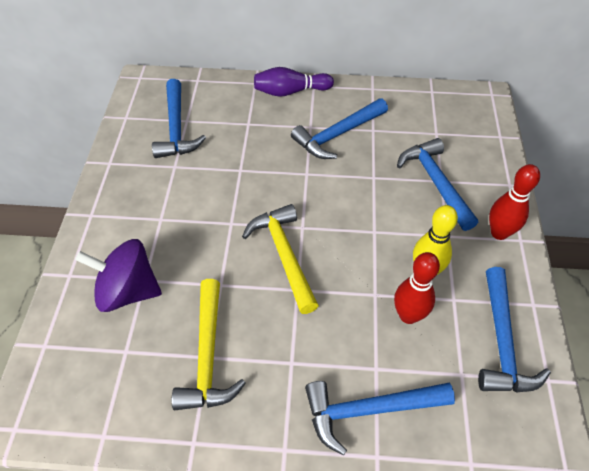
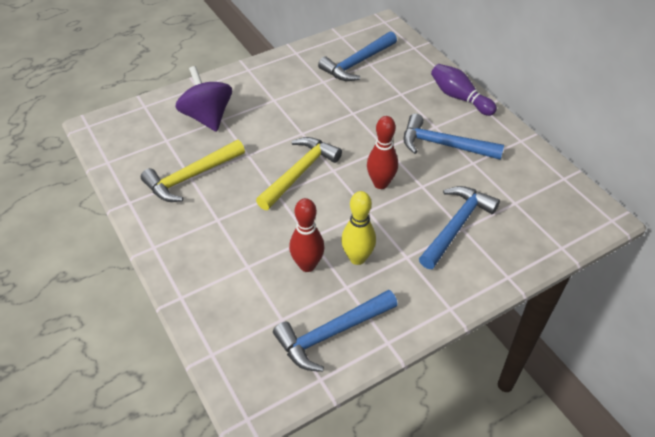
camera: 55 degrees right, 5 degrees down
blue hammer [305,381,455,456] -> none
red bowling pin [489,164,540,240] -> red bowling pin moved to [367,116,398,189]

